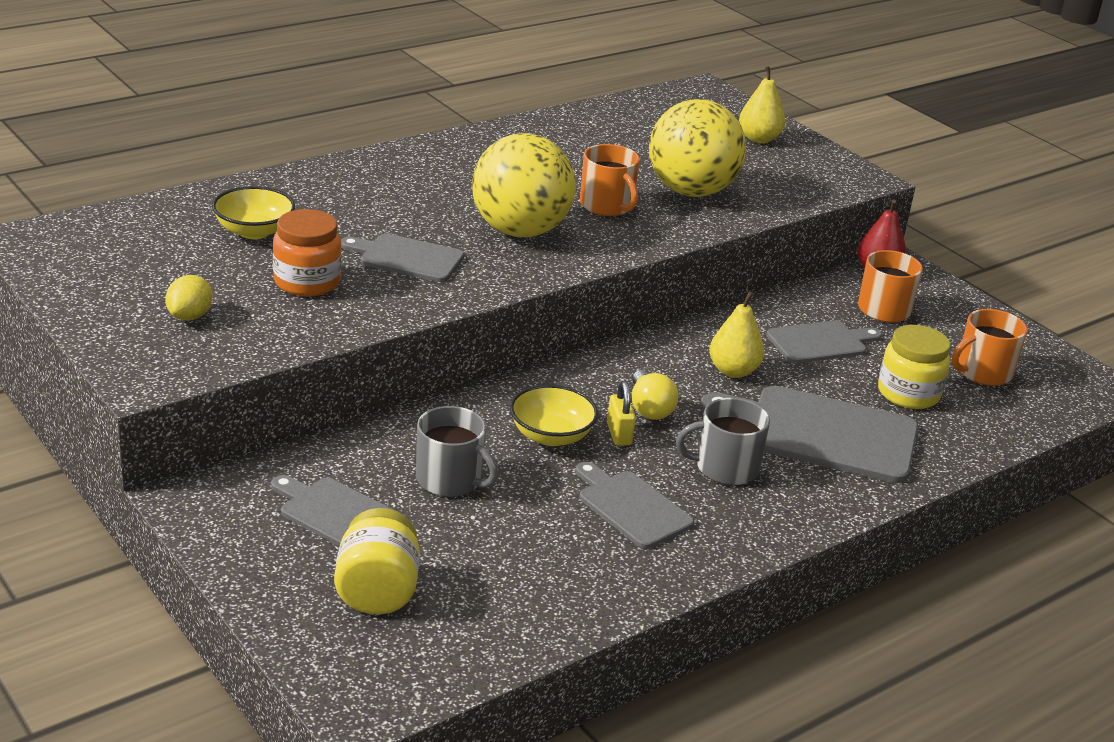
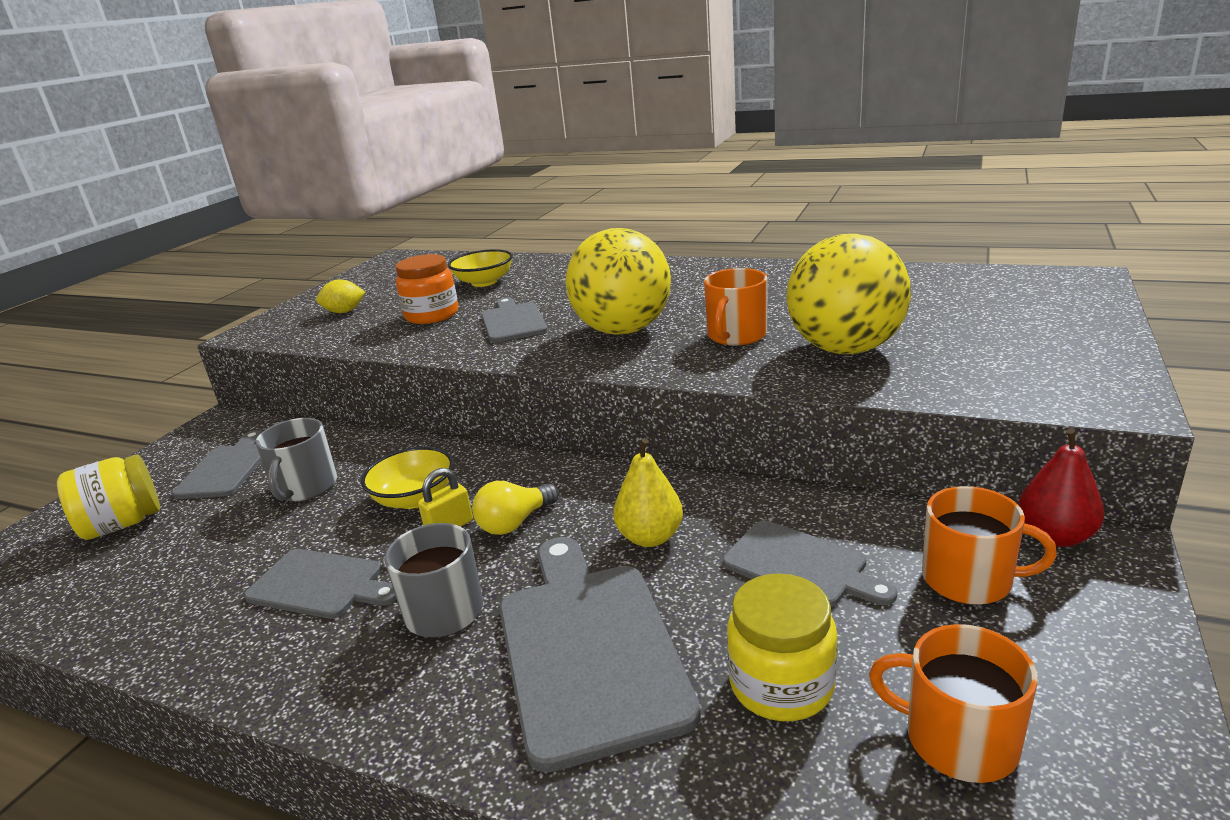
camera: 65 degrees right, 5 degrees down
grey cutting board [576,462,694,549] -> grey cutting board turned 90 degrees clockwise [244,549,397,619]
yellow pear [739,66,785,143] -> none

